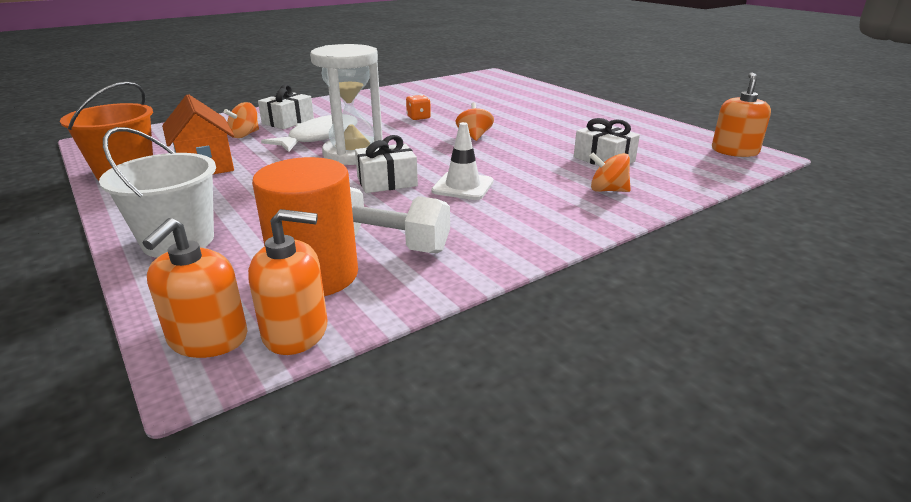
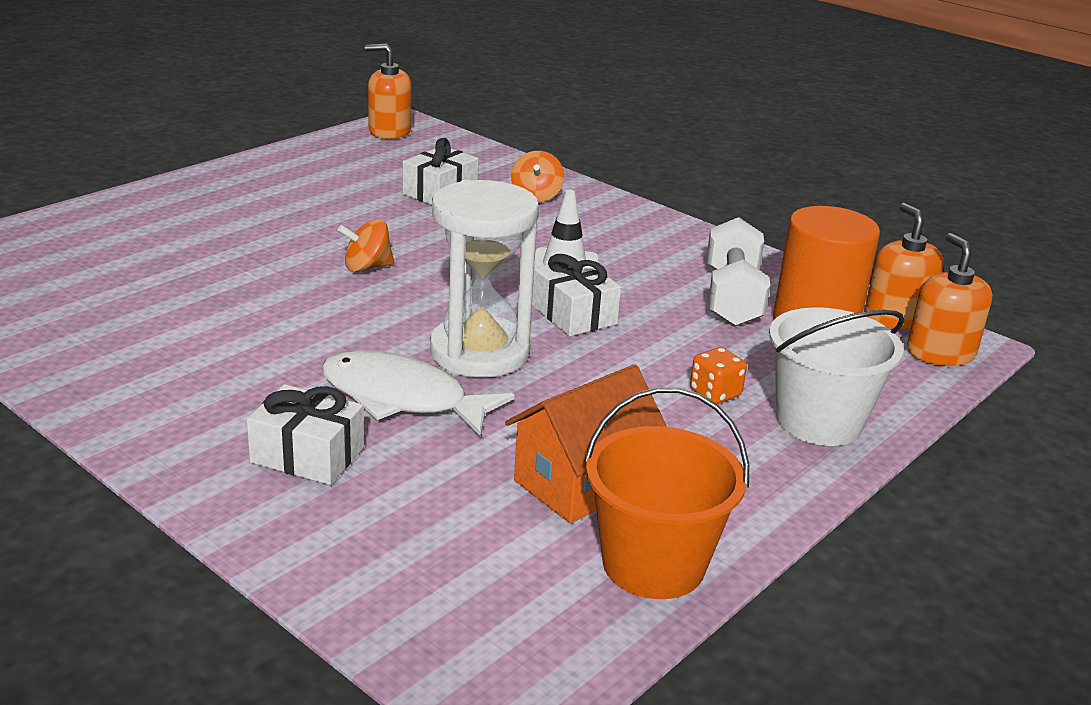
camera: 105 degrees left, 0 degrees up
orange soap dispenser [143,218,248,358] -> orange soap dispenser turned 105 degrees counterclockwise [907,233,992,366]
orange spinning top [224,102,259,138] -> none
orange dice [406,95,431,120] -> orange dice moved to [690,347,747,404]

